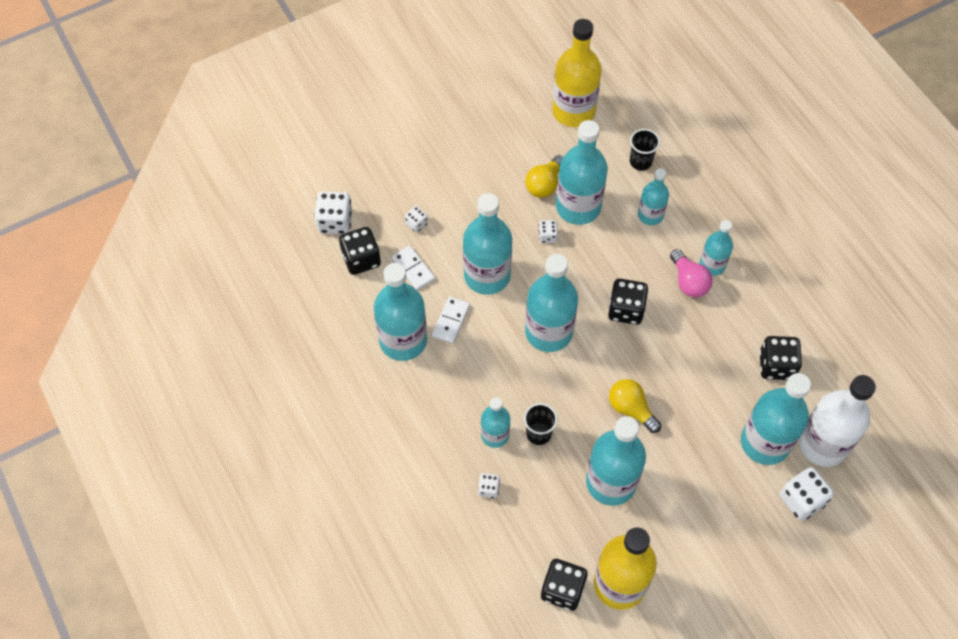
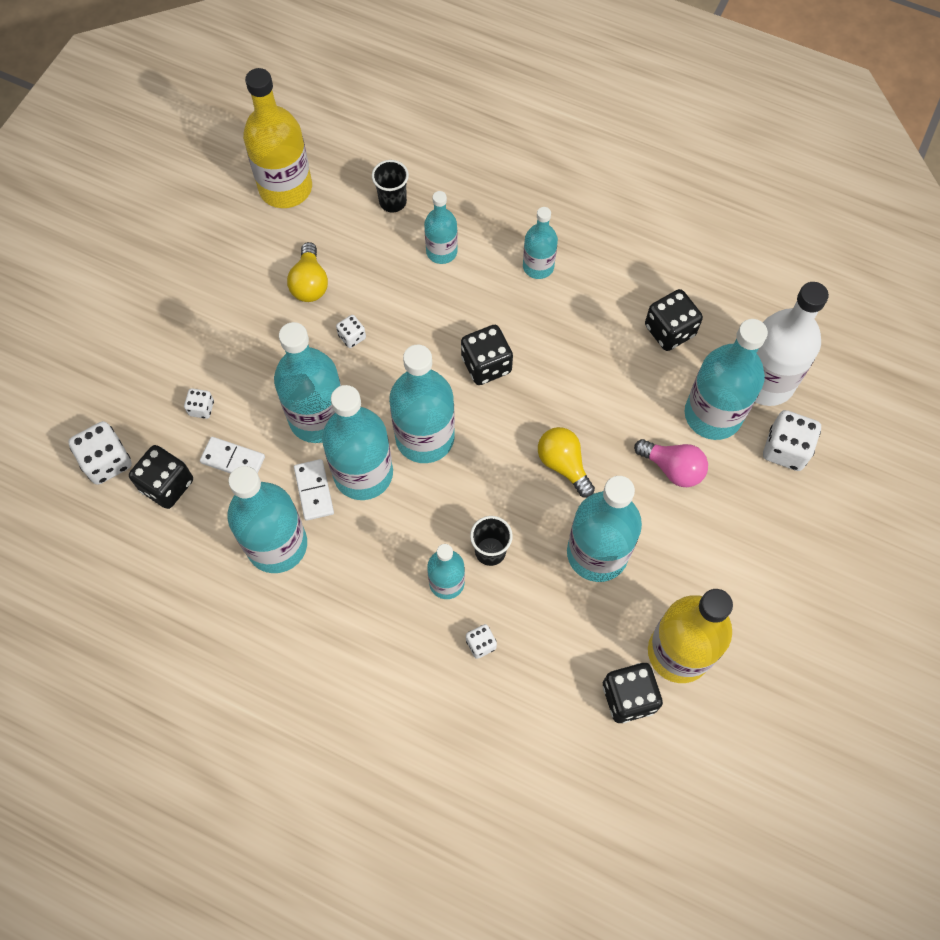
camera: 35 degrees left, 5 degrees up
turquoise bottle [556,120,608,225] -> turquoise bottle moved to [322,385,393,500]
yellow light bulb [609,379,661,433] -> yellow light bulb turned 45 degrees clockwise [538,427,595,498]
pink light bulb [670,249,713,297] -> pink light bulb moved to [634,439,708,487]

